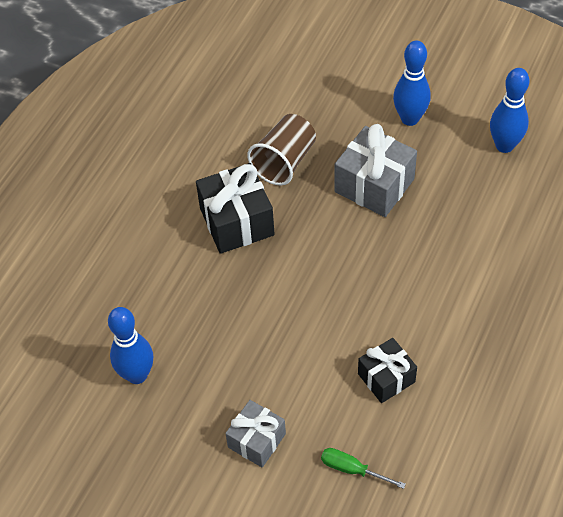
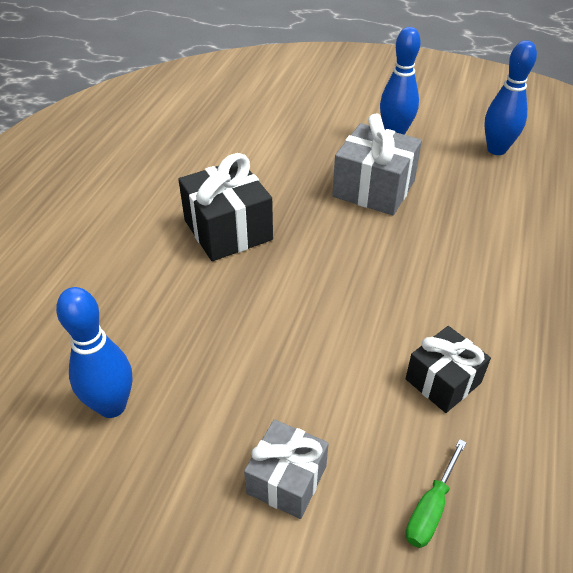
camera: 10 degrees left, 10 degrees down
brown cup [247,114,316,185] -> none
green screwdriver [321,448,406,489] -> green screwdriver turned 75 degrees counterclockwise [406,439,466,548]

